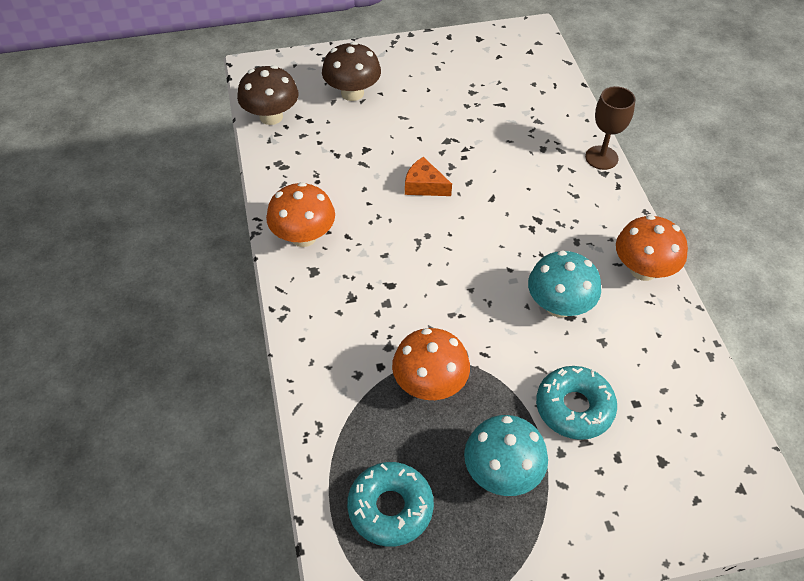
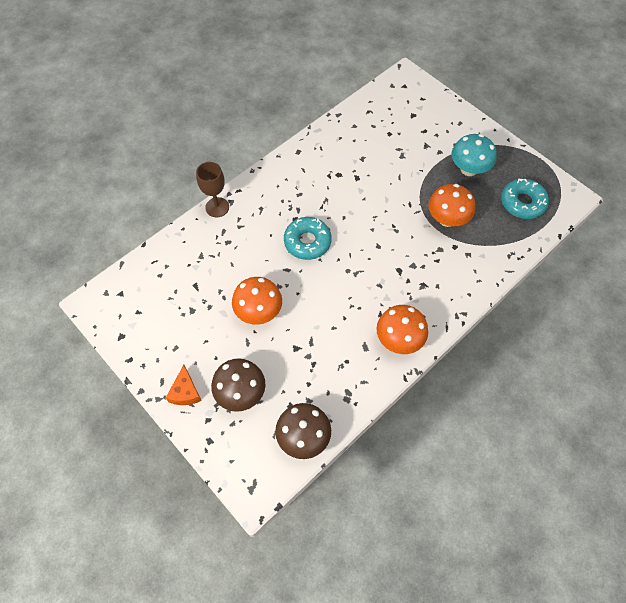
camera: 120 degrees left, 10 degrees up
orange cheese [405,157,452,196] -> orange cheese moved to [166,365,202,405]
turquoise mushroom [528,250,601,318] -> none
turquoise donut [536,366,617,440] -> turquoise donut moved to [284,217,332,260]
orange mushroom [616,215,688,281] -> orange mushroom moved to [232,277,282,325]

